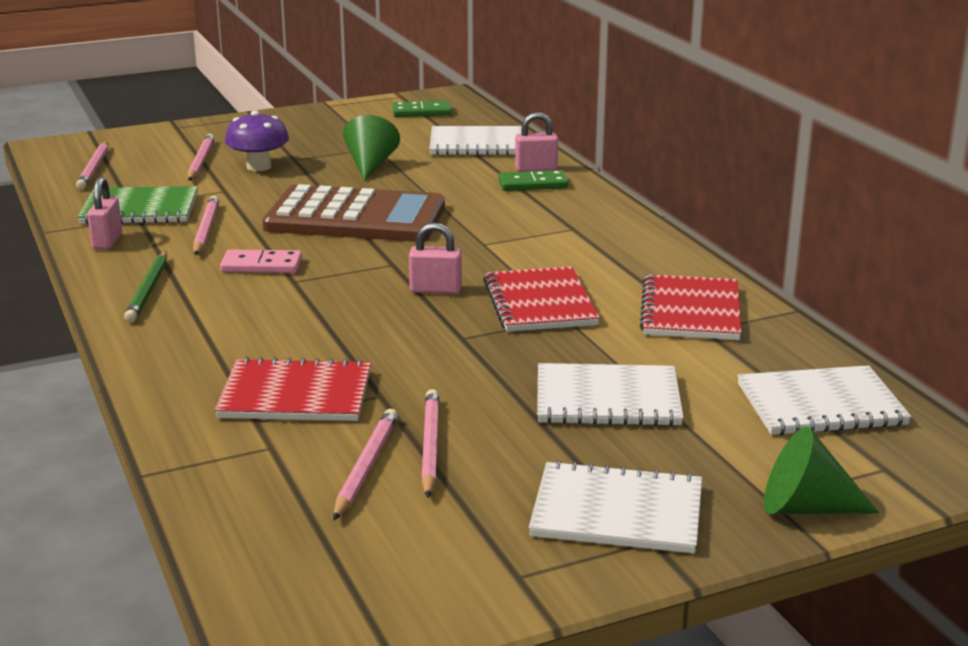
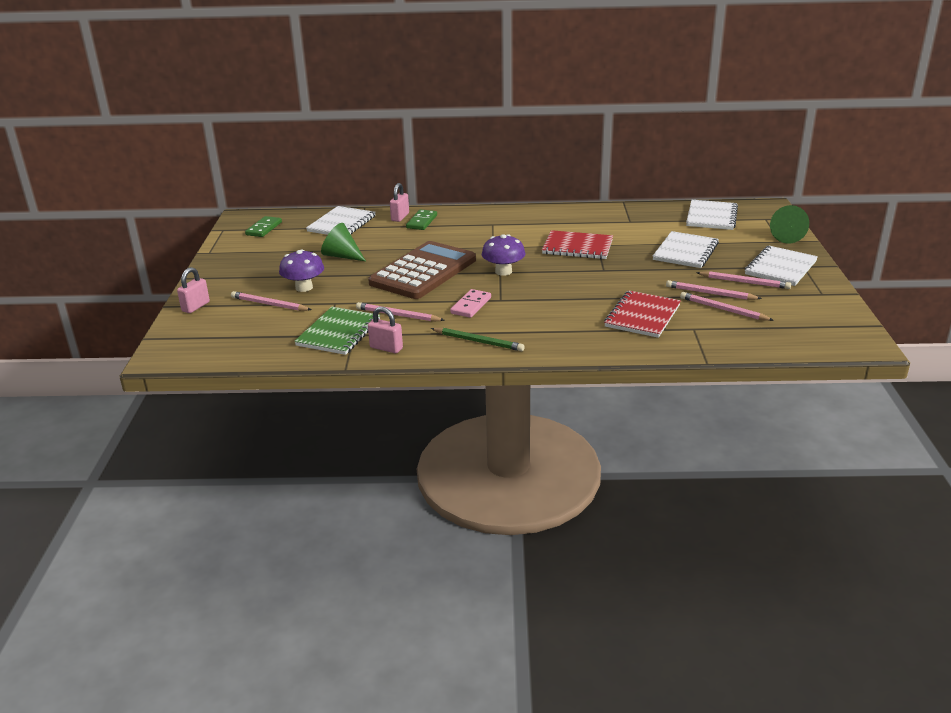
camera: 65 degrees left, 5 degrees up
pink pencil [76,142,108,190] -> pink pencil moved to [696,271,791,289]
pink padlock [409,223,462,294] -> pink padlock moved to [177,267,210,313]
red notebook [640,274,741,340] -> none
none -> purple mushroom [482,234,525,276]

